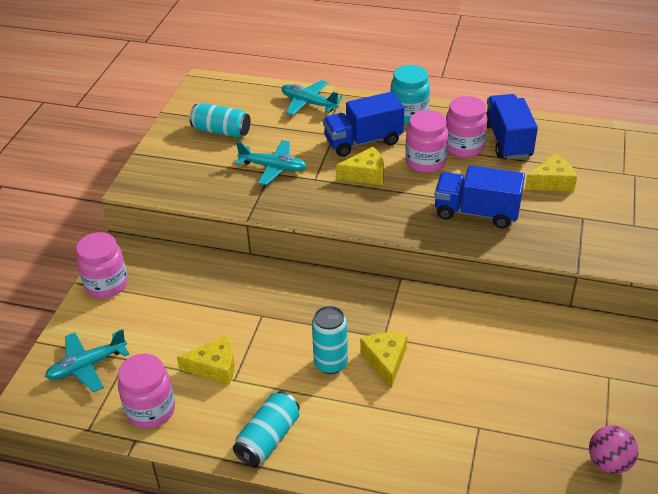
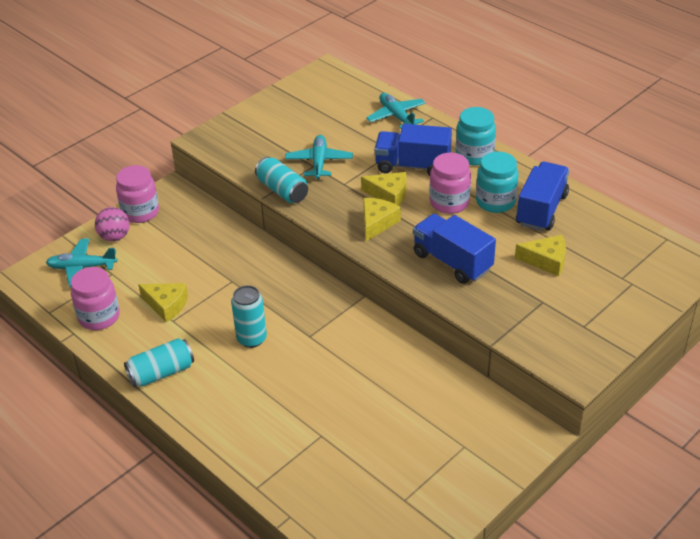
camera: 30 degrees right, 0 degrees up
turquoise can [190,103,251,138] -> turquoise can moved to [255,157,308,203]
turquoise plane [235,140,307,185] -> turquoise plane turned 135 degrees counterclockwise [285,135,353,179]
yellow cheese [360,332,407,388] -> yellow cheese moved to [363,198,401,241]
pink jar [446,96,487,158] -> turquoise jar [476,152,518,213]
pink ball [589,425,638,474] -> pink ball moved to [95,207,130,241]

